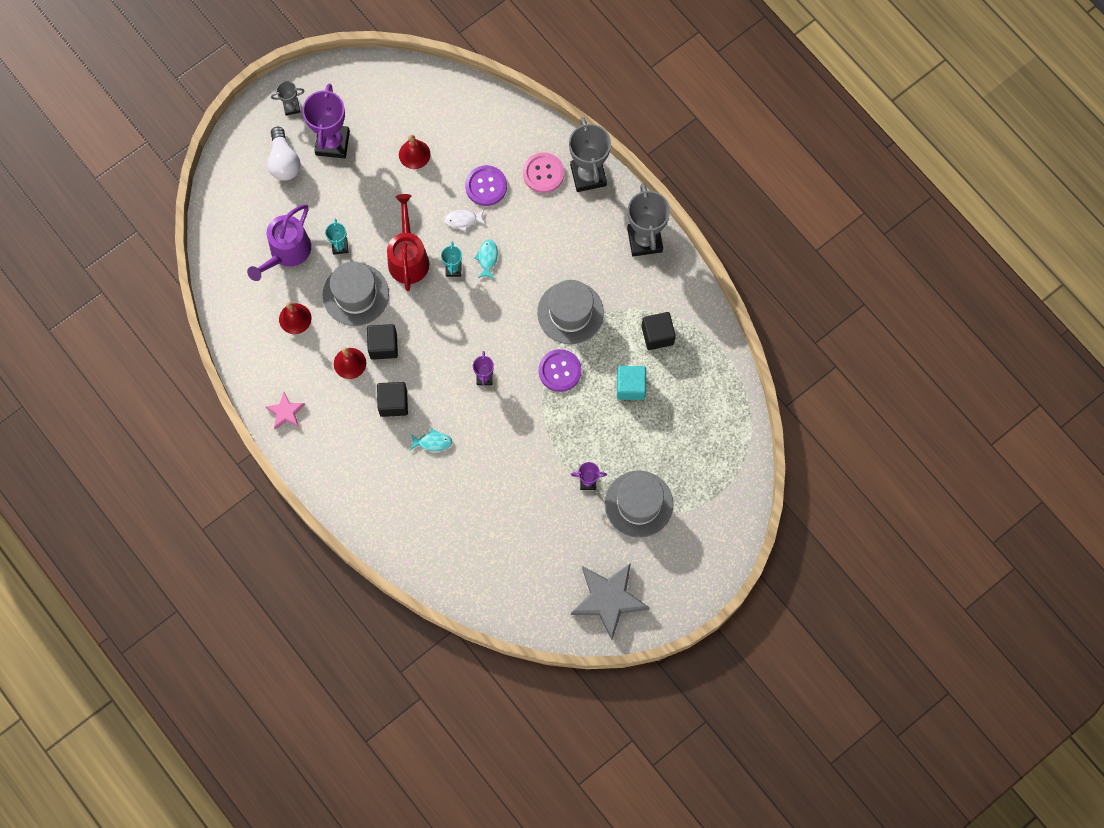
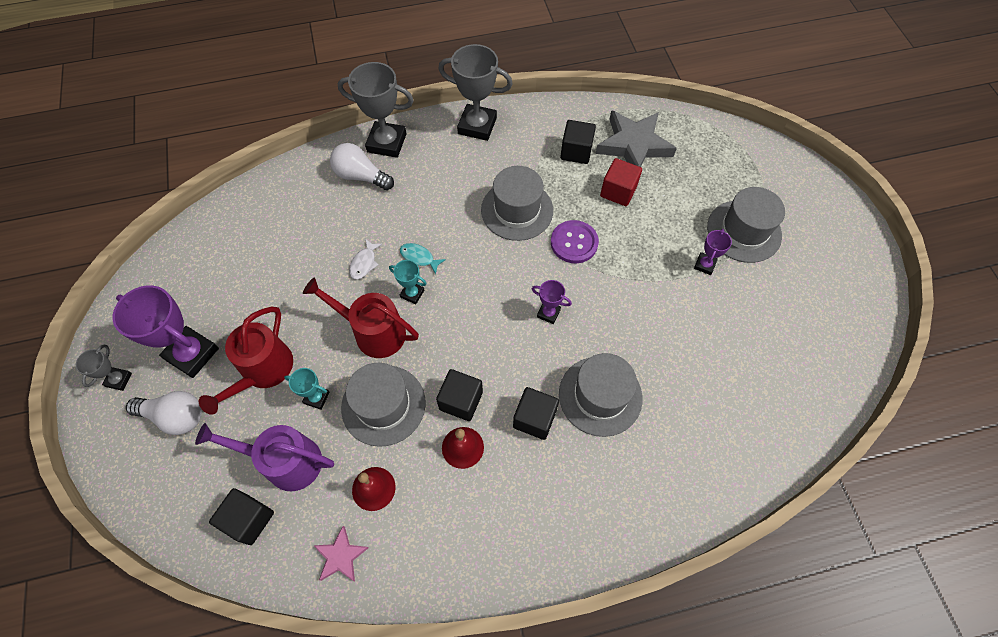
camera: 65 degrees left, 10 degrees down
purple watering can [247,205,311,281] -> purple watering can turned 135 degrees clockwise [195,423,334,491]
pink star [266,392,305,429] -> pink star moved to [313,526,369,582]
red bell [399,135,430,169] -> none
turquoise fish [410,428,452,452] -> grey hat [559,353,642,437]
purple button [465,165,507,206] -> none
pink button [523,153,564,193] -> white light bulb [330,143,394,190]
grey star [571,563,650,640] -> grey star moved to [596,110,677,167]
turquoise cube [617,366,646,400] -> red cube [600,158,642,206]
none -> red watering can [199,307,293,415]
none -> black cube [209,488,274,545]

